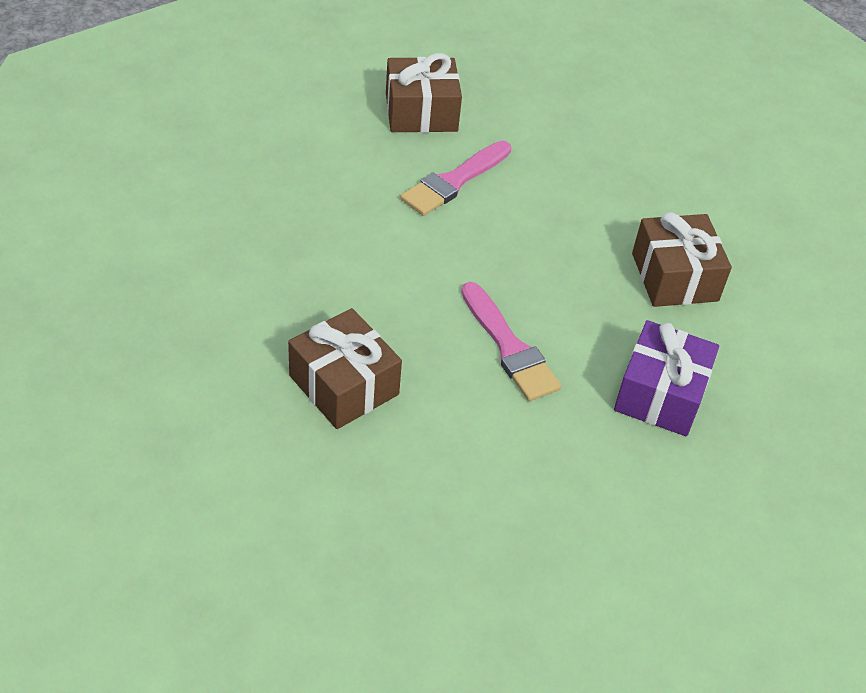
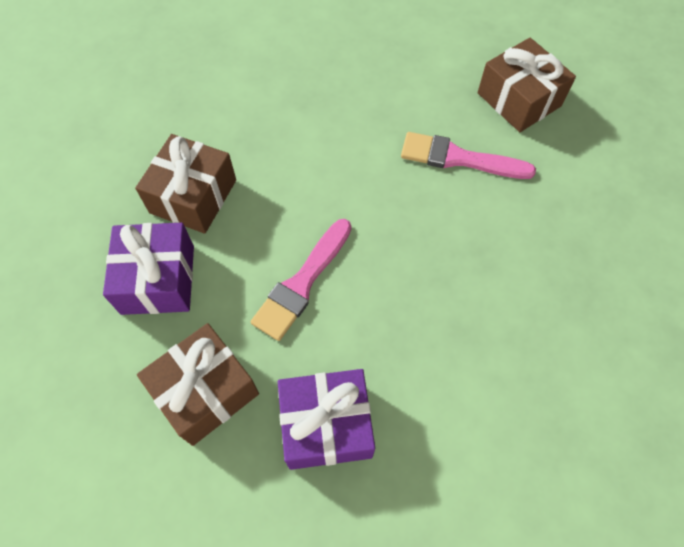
camera: 65 degrees right, 15 degrees up
brown gift [632,212,732,307] -> brown gift moved to [137,323,259,446]
none -> purple gift [103,223,194,315]

